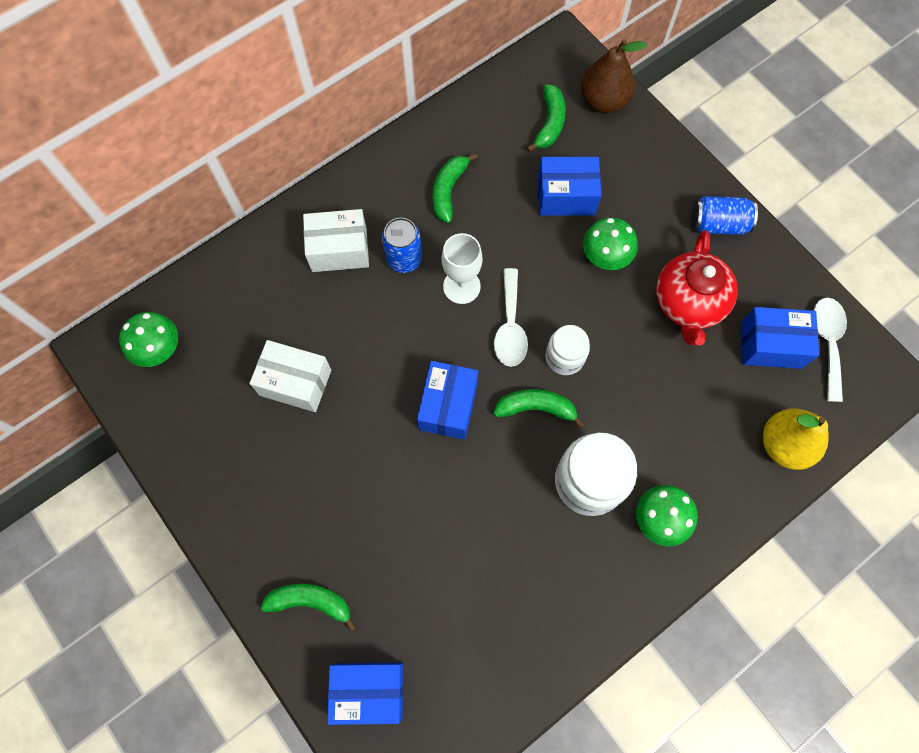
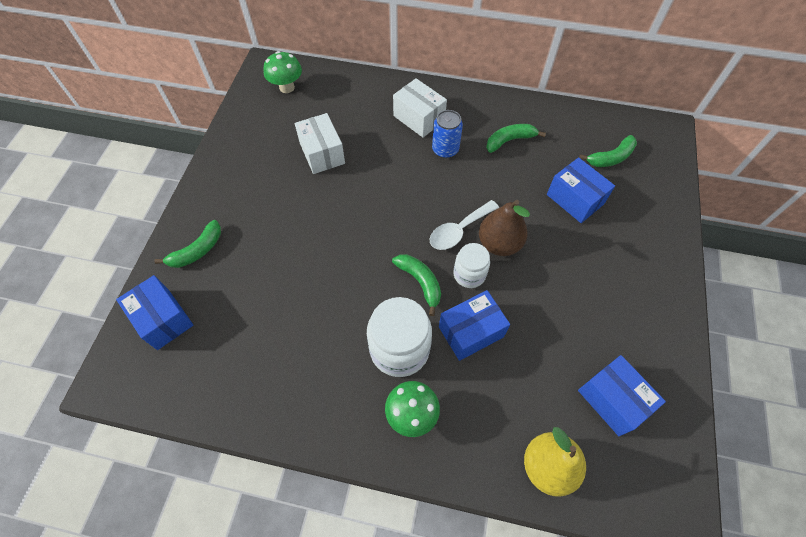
camera: 50 degrees right, 10 degrees down
green banana [261,584,357,632] -> green banana turned 75 degrees clockwise [154,220,221,268]
blue box [417,361,478,440] -> blue box moved to [439,290,510,361]
white goblet [442,233,483,304] -> none
brown pear [581,39,647,113] -> brown pear moved to [479,200,530,256]
green mushroom [583,218,638,270] -> none
red teapot [656,230,738,346] -> none
blue can [691,196,758,235] -> none
white spoon [813,298,847,402] -> none

